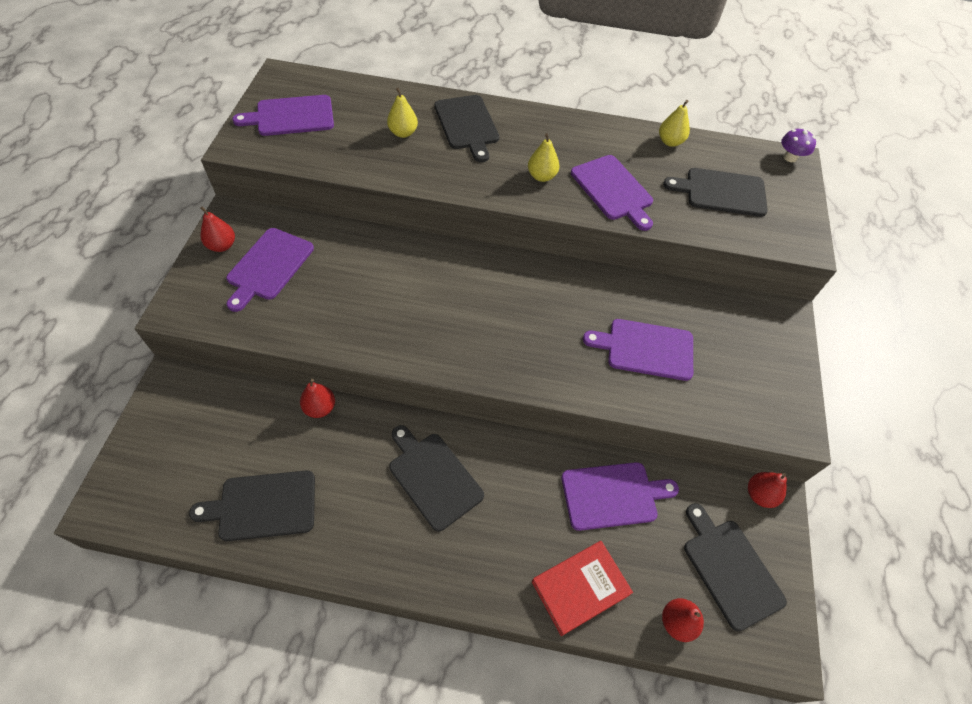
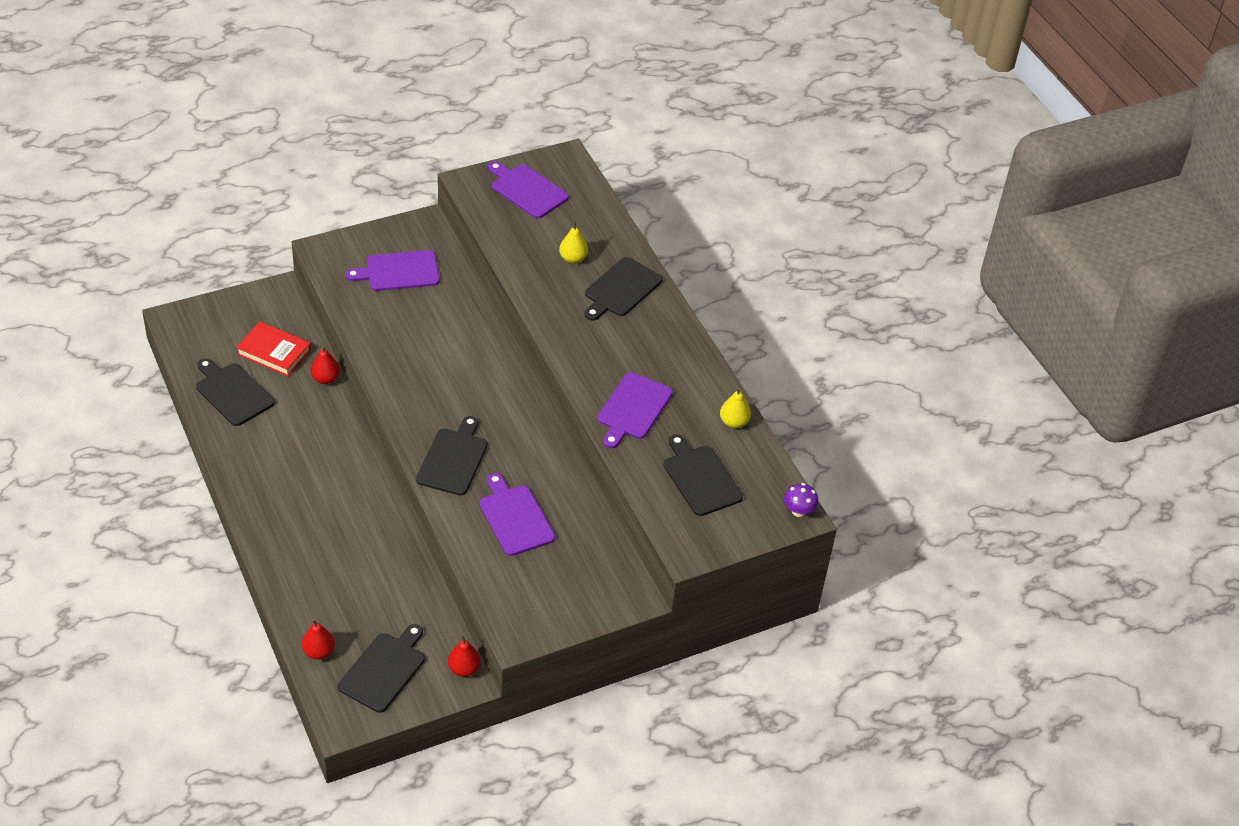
camera: 55 degrees right, 10 degrees down
red pear [200,207,235,252] -> none
black cutting board [389,425,484,532] -> black cutting board moved to [416,416,488,495]
yellow pear [528,133,559,182] -> none
red book [532,541,633,636] -> red book moved to [236,321,311,377]
purple cutting board [561,462,679,531] -> none

